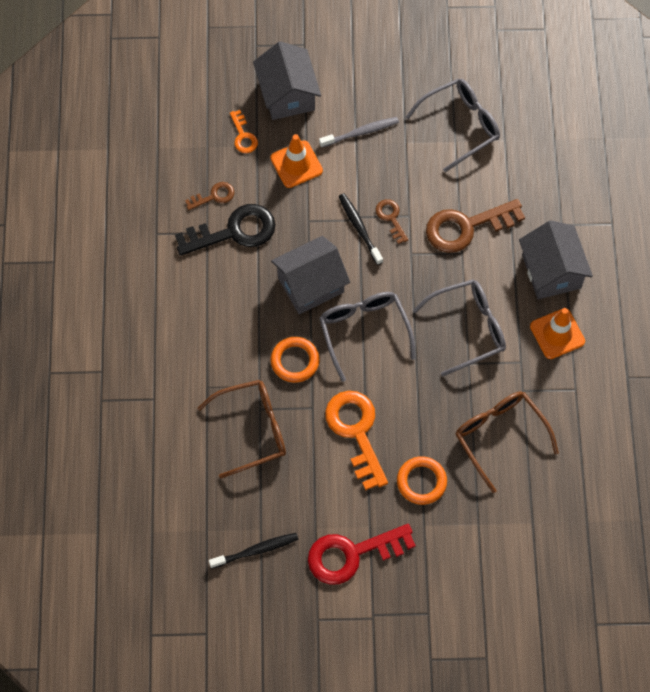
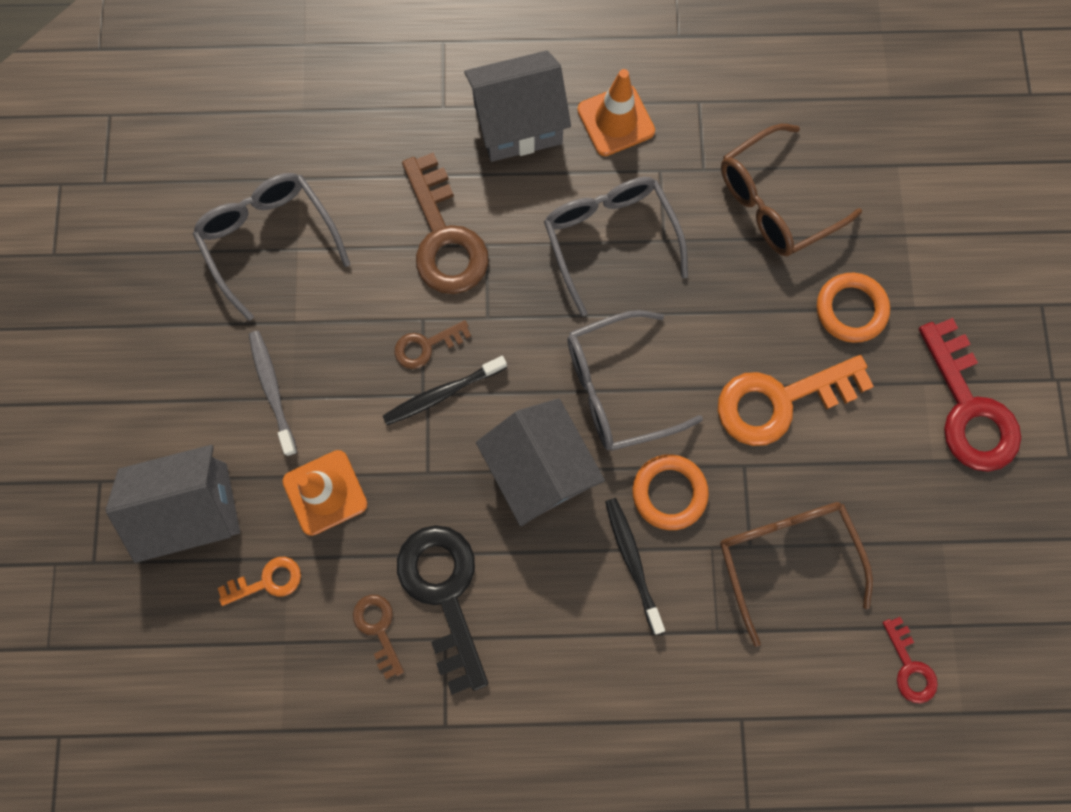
camera: 90 degrees left, 10 degrees up
black toothbrush [209,533,298,569] -> black toothbrush moved to [605,498,665,634]
none -> red key [882,617,938,703]

